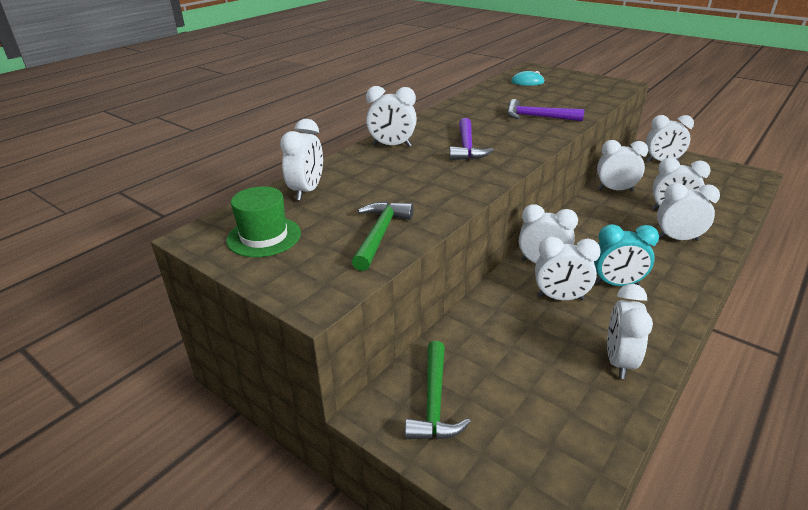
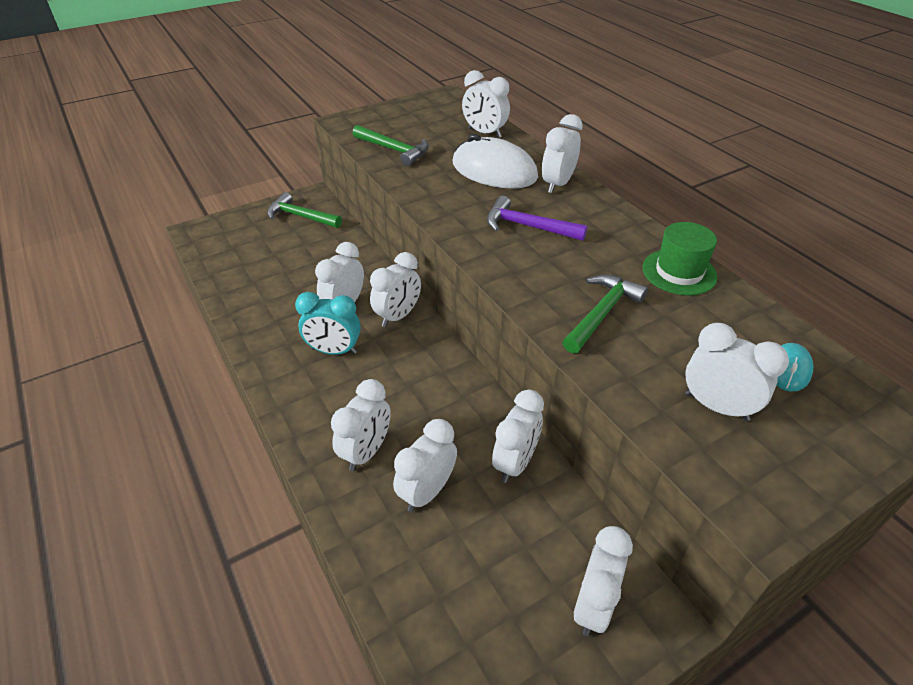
camera: 110 degrees right, 10 degrees up
green hat [226,186,301,257] -> green hat moved to [642,222,717,296]
purple hammer [507,99,584,121] -> green hammer [563,275,648,354]
turquoise clock [594,224,659,286] -> turquoise clock turned 105 degrees counterclockwise [295,292,361,355]
white clock [607,284,653,379] -> white clock moved to [685,323,789,421]
none -> white mouse [453,134,538,189]

